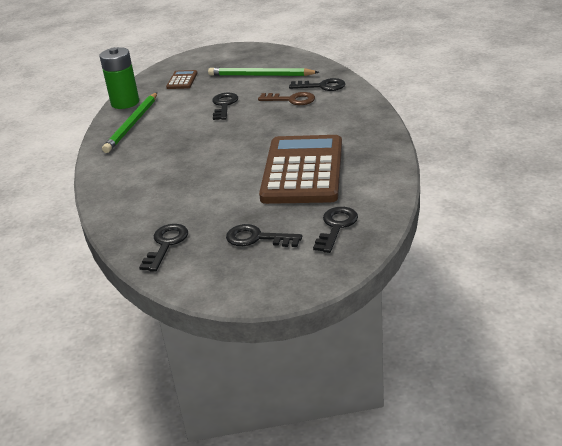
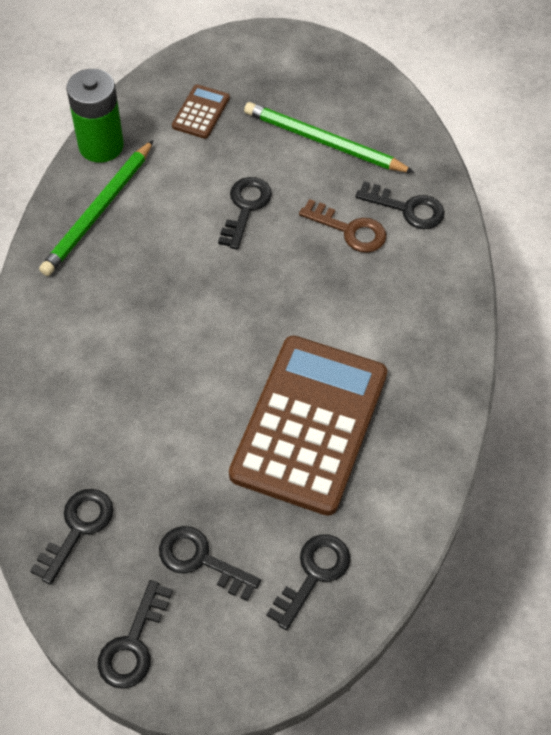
camera: 10 degrees right, 25 degrees up
none -> black key [98,580,173,689]

